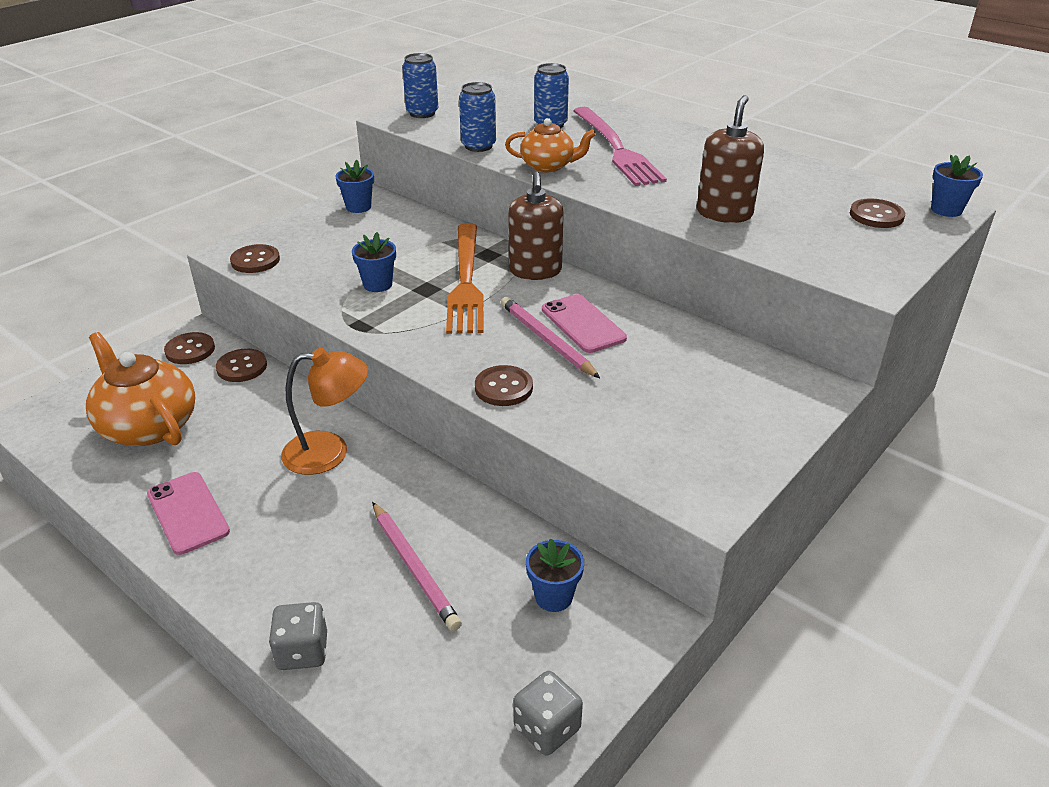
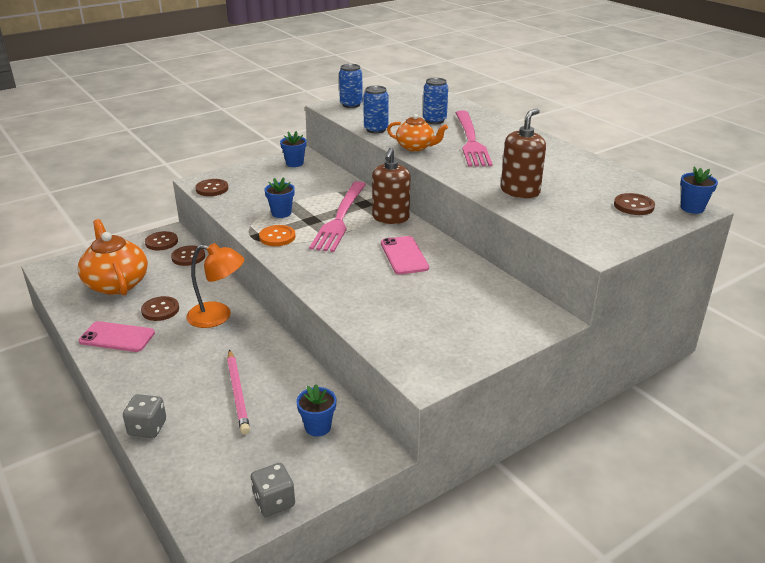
camera: 15 degrees right, 5 degrees down
pink phone [147,472,230,555] -> pink phone turned 60 degrees counterclockwise [79,321,155,352]
orange fork [446,223,484,334] -> pink fork [309,181,366,252]
brown button [475,365,533,406] -> brown button moved to [141,296,179,321]
pink pencil [501,297,600,378] -> none
none -> orange button [259,225,295,246]

